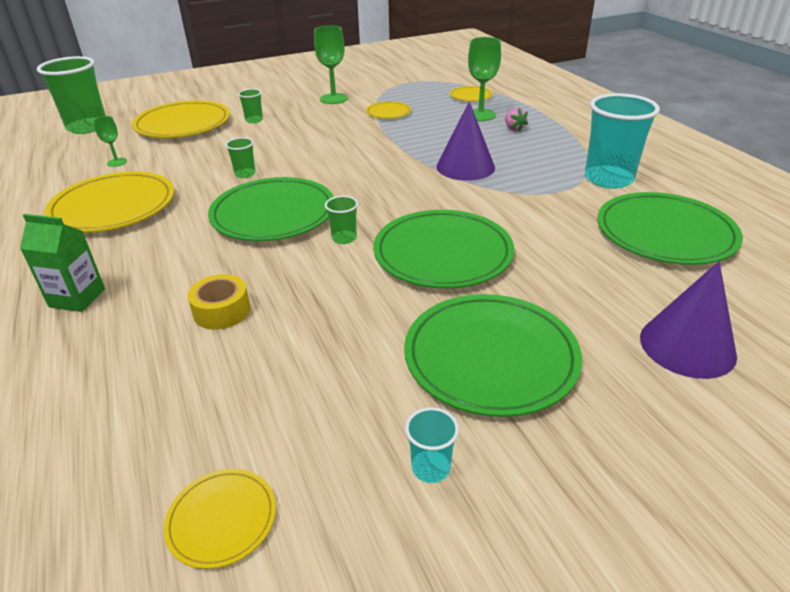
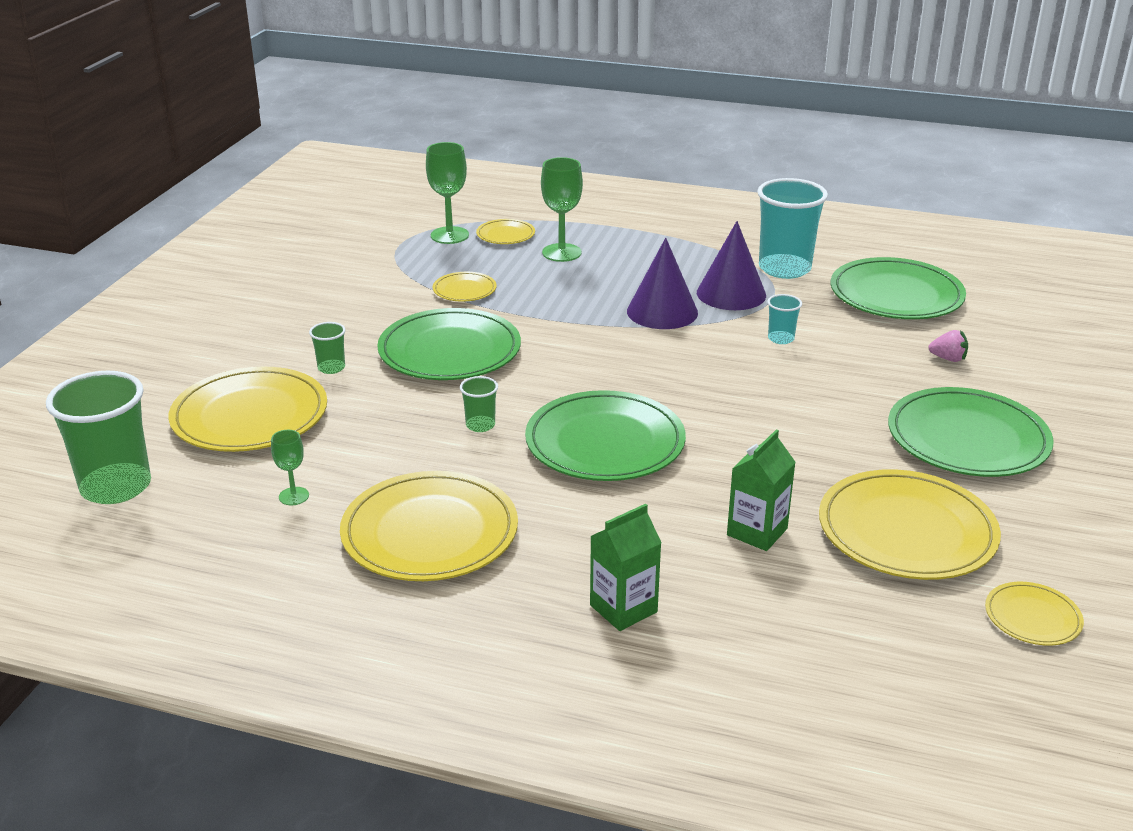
camera: 50 degrees left, 5 degrees down
yellow tape [187,274,250,330] -> green carton [727,429,796,551]
green goblet [314,26,348,104] -> green goblet moved to [426,142,469,244]
green cup [325,196,358,244] -> none
green plate [373,210,514,288] -> green plate moved to [377,308,521,380]
turquoise cup [405,407,459,483] -> turquoise cup moved to [767,294,802,344]
pink strawberry [505,108,528,132] -> pink strawberry moved to [928,330,968,362]
purple cone [640,261,737,379] -> purple cone moved to [697,221,766,310]
none -> yellow plate [819,469,1001,580]

